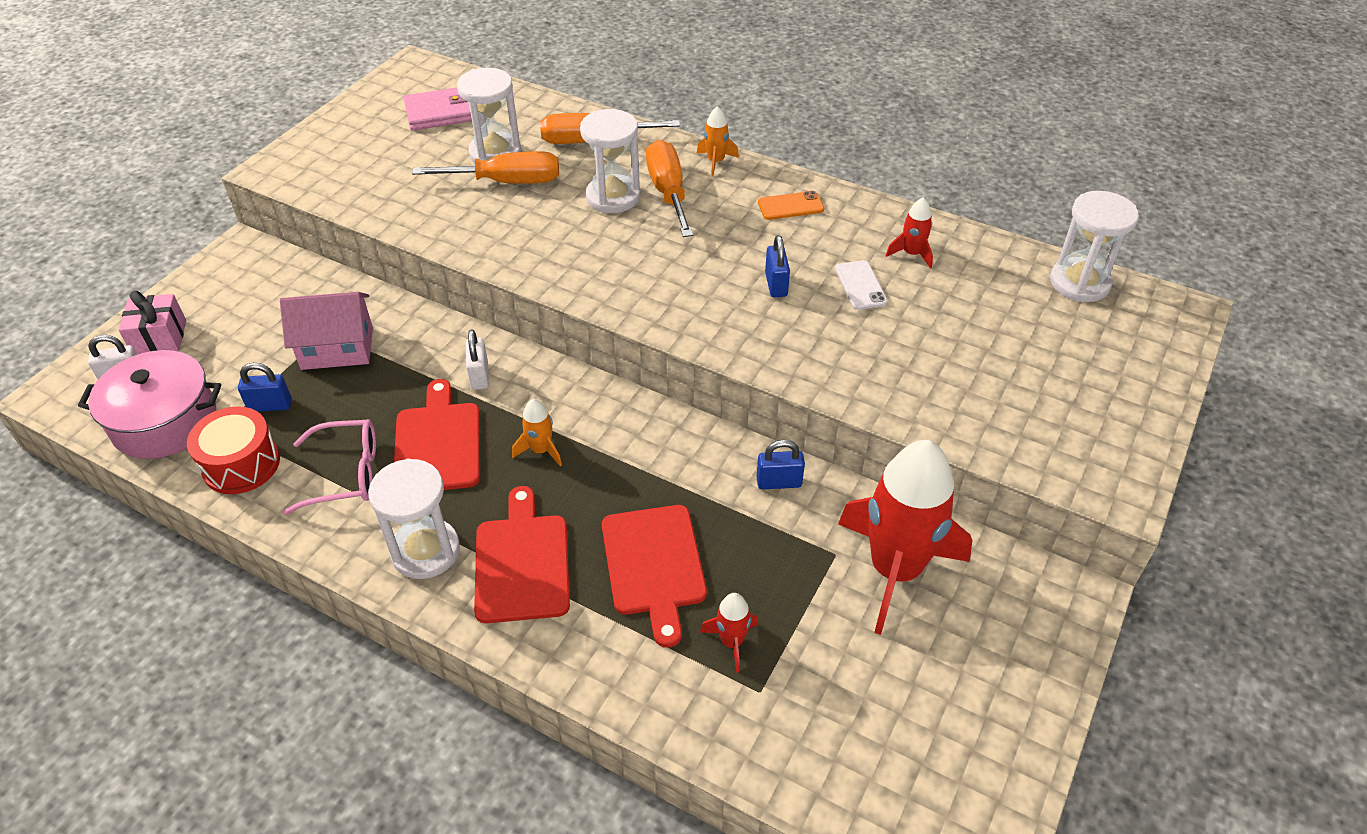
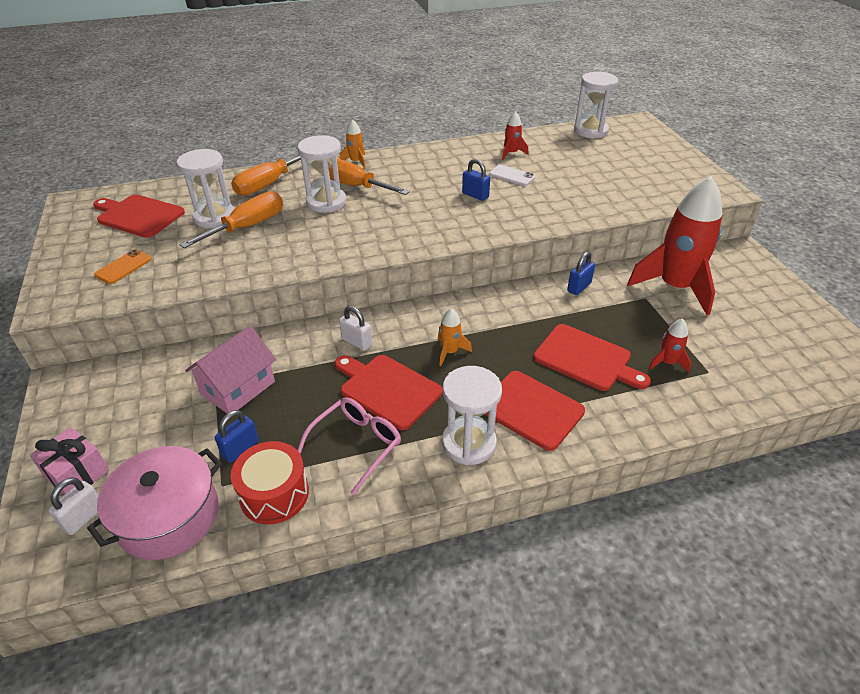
camera: 45 degrees left, 5 degrees down
pink wallet [404,87,472,130] -> red cutting board [93,194,185,238]
orange phone [758,191,824,220] -> orange phone moved to [94,249,152,284]

